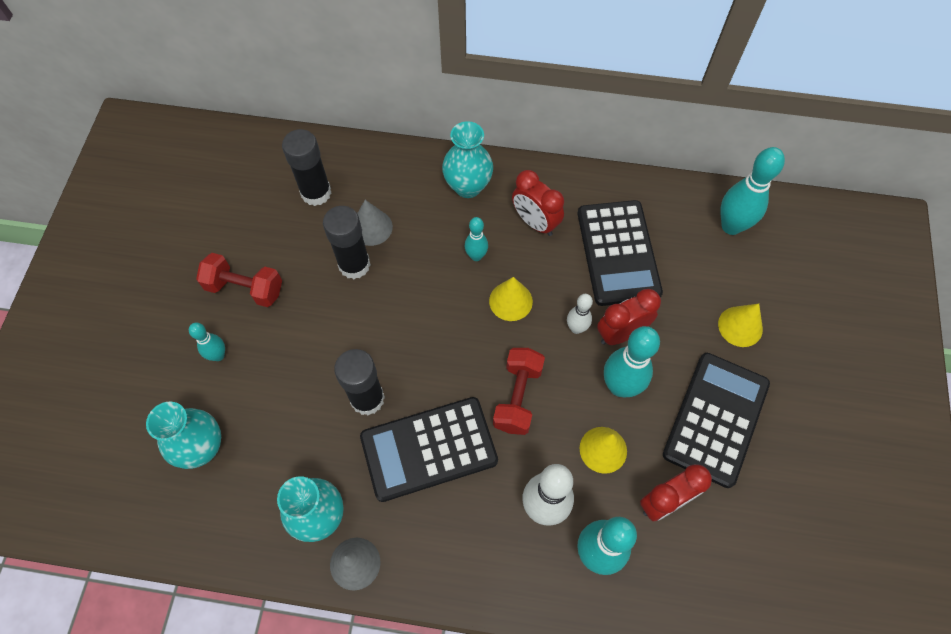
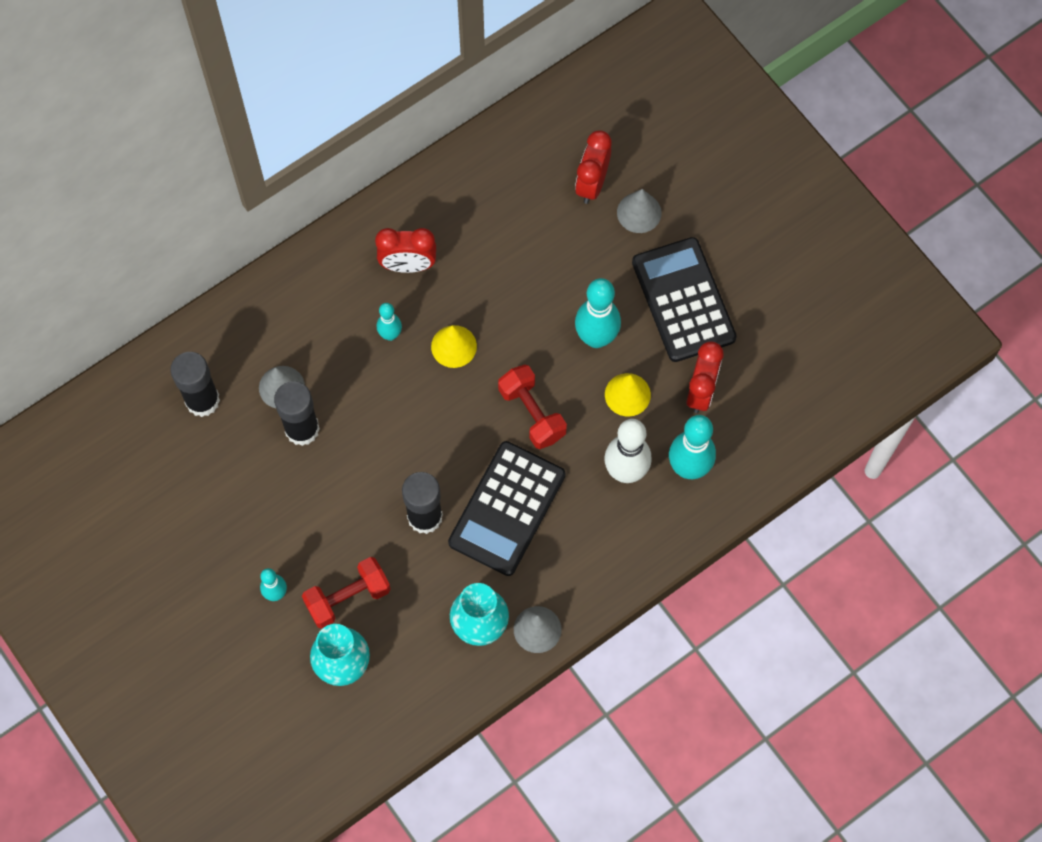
camera: 45 degrees left, 5 degrees up
red dumbbell [196,253,282,307] -> red dumbbell moved to [302,557,391,628]
turquoise vase [442,121,493,198] -> none
white bowling pin [567,294,593,334] -> none
black calculator [578,200,663,306] -> none
red clock [597,289,661,345] -> red clock moved to [575,130,611,204]
yellow cone [718,304,763,347] -> grey cone [617,189,662,233]
turquoise bowling pin [721,147,785,235] -> none

